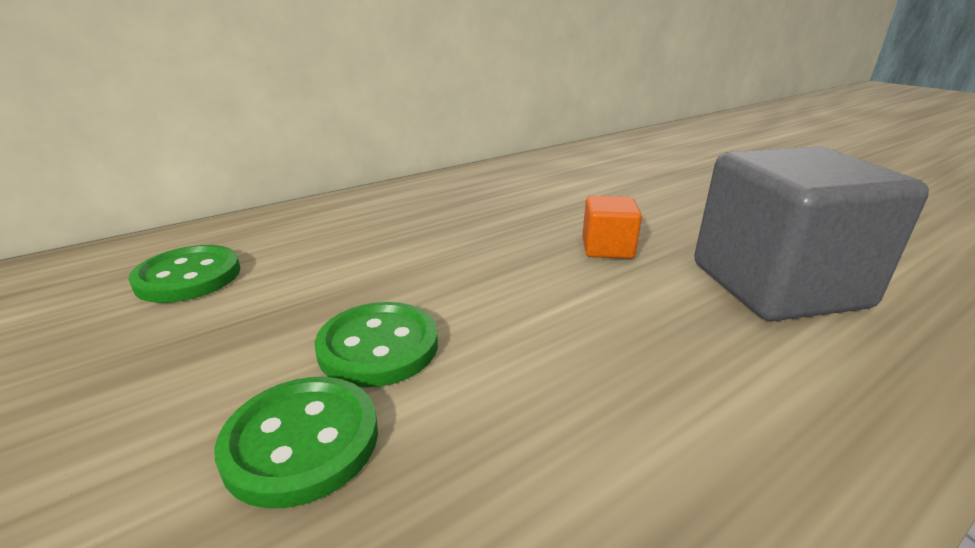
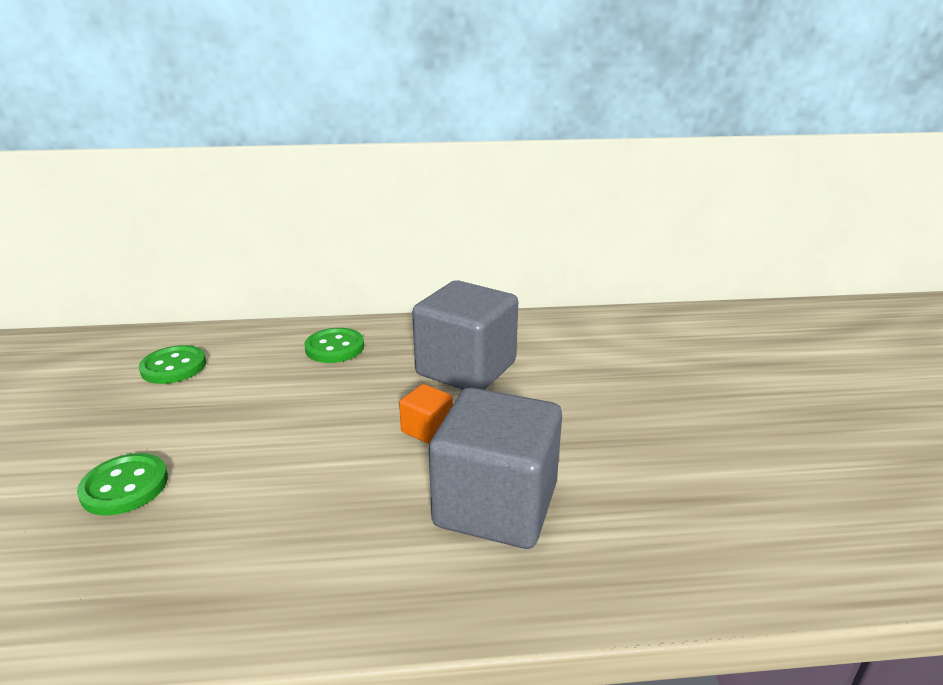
camera: 30 degrees right, 0 degrees up
green button [315,302,438,388] -> green button moved to [304,328,364,363]
none -> grey cube [412,280,518,390]

